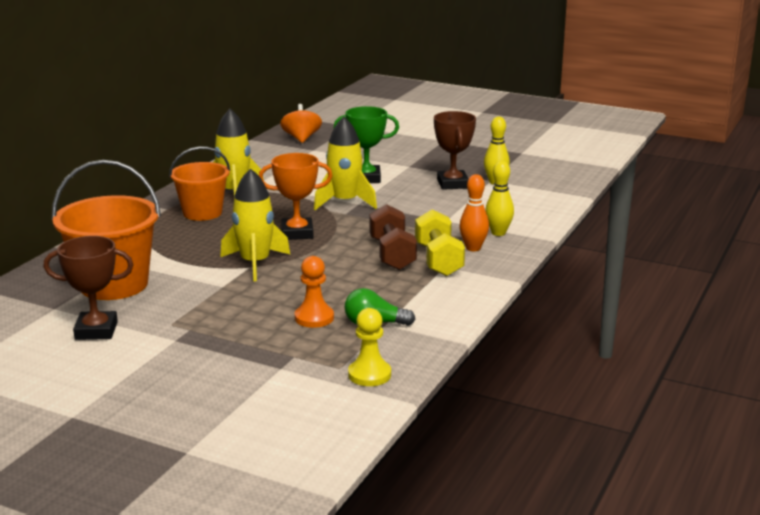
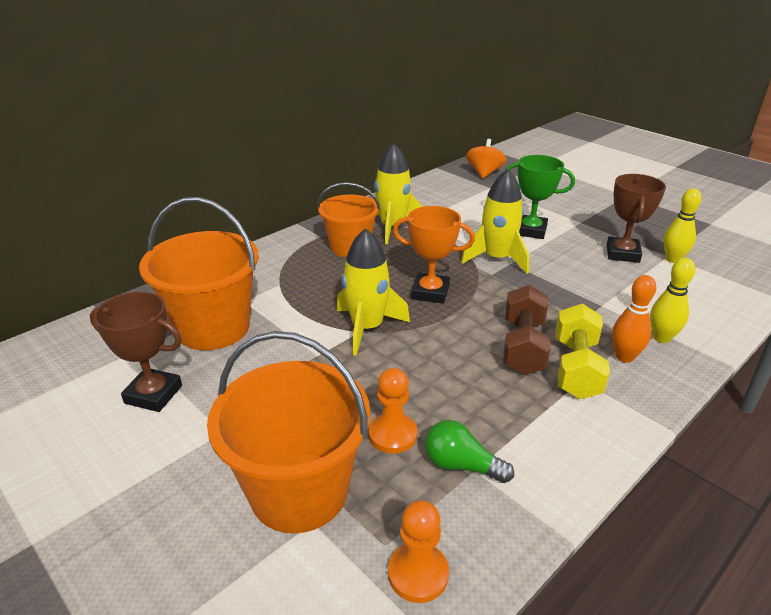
camera: 20 degrees right, 10 degrees up
yellow pawn [348,308,391,386] -> orange pawn [388,500,449,603]
none -> orange bucket [207,331,370,533]

